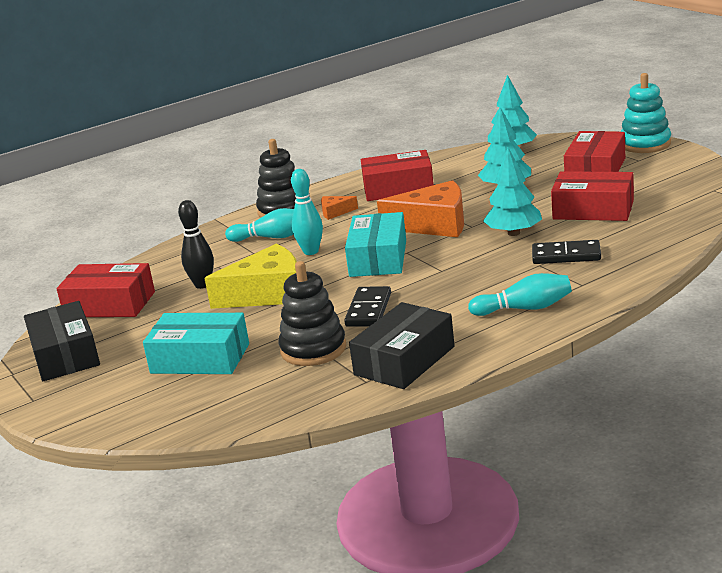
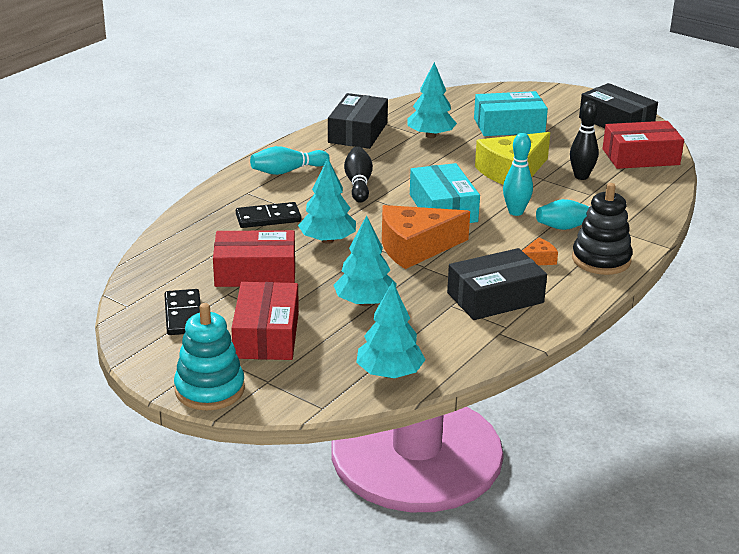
camera: 155 degrees right, 5 degrees up
black stacking toy [279,261,346,366] -> turquoise tree [408,62,457,138]
black domino [344,286,391,327] -> black domino moved to [164,289,201,335]
red box [361,150,434,201] -> black box [447,248,547,320]
none -> black bowling pin [344,146,373,203]

